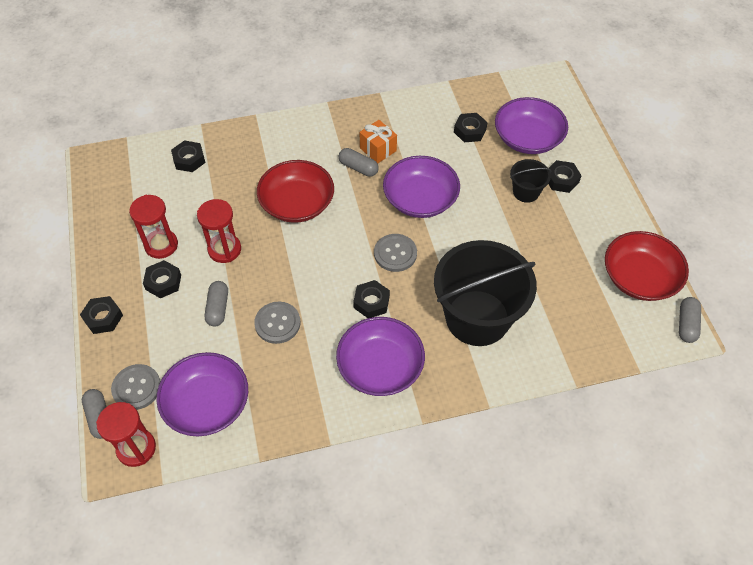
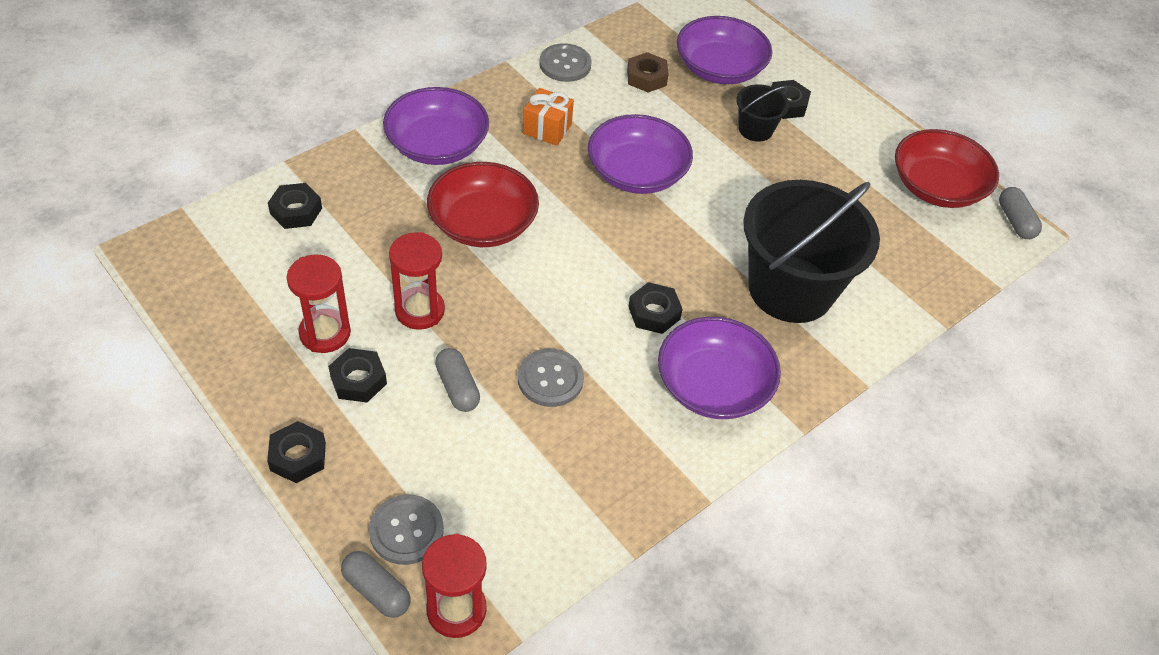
camera: 30 degrees left, 5 degrees down
purple bowl [156,352,248,436] -> purple bowl moved to [383,87,489,165]
grey capsule [339,148,379,177] -> none
grey button [374,234,417,272] -> grey button moved to [539,43,592,82]
black nut [454,113,488,142] -> brown nut [627,52,669,93]

